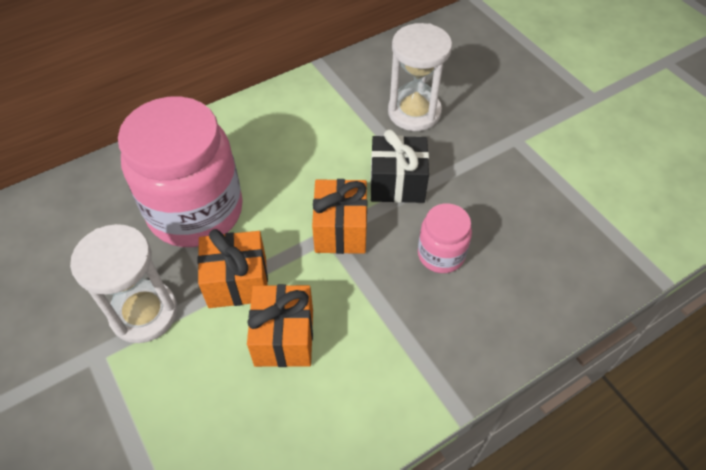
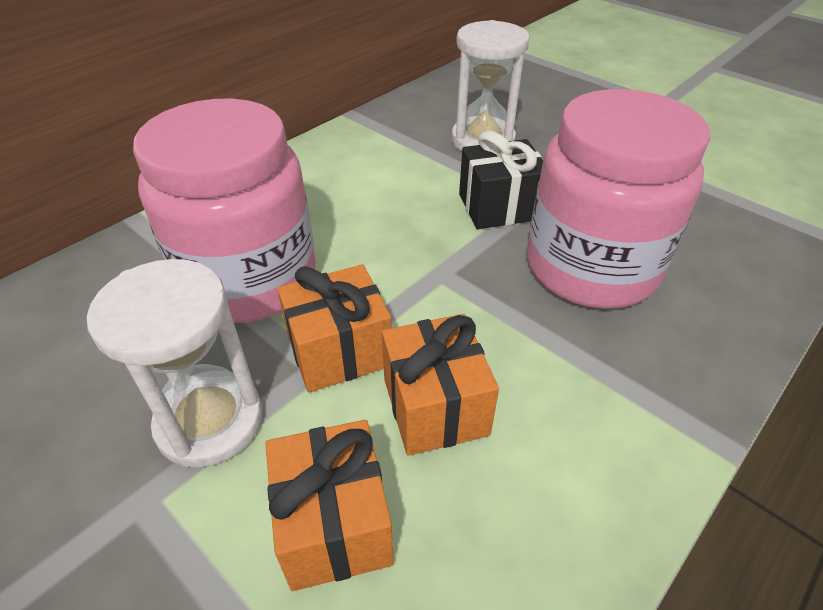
camera: 15 degrees left, 10 degrees down
orange gift [312,179,367,254] -> orange gift moved to [265,420,394,591]
pink jar [418,203,472,273] -> pink jar [527,89,710,309], size x2.10

